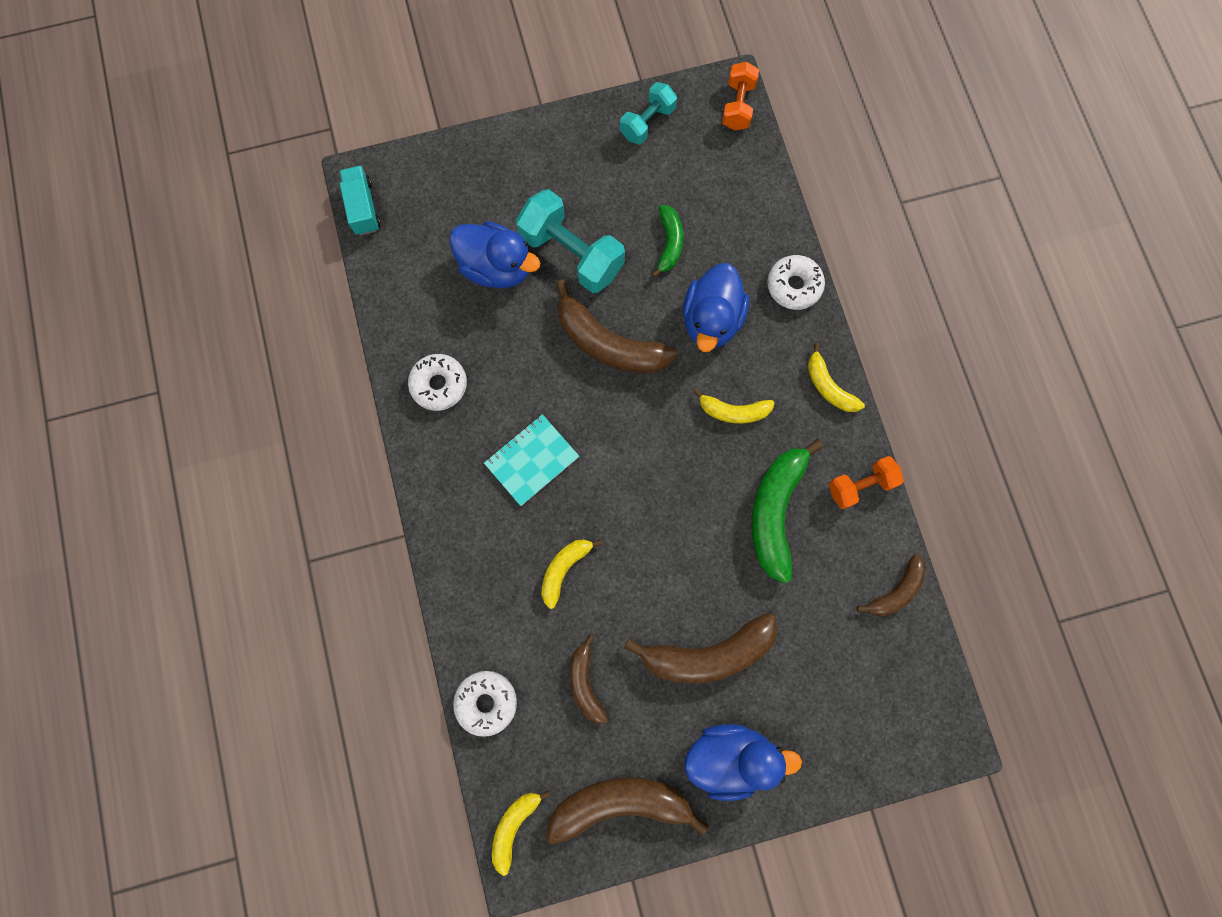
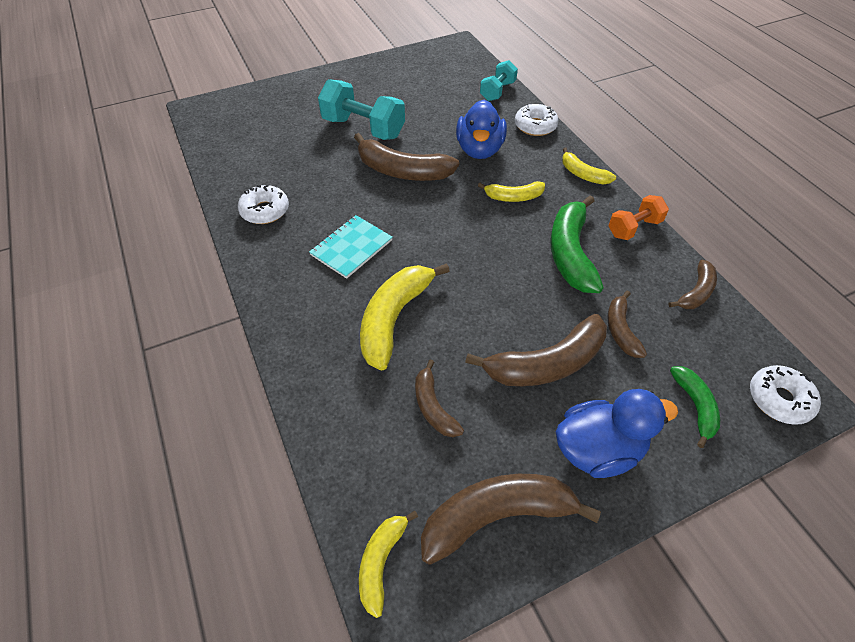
camera: 10 degrees left, 25 degrees down
turquoise truck [339,166,381,235] -> none
blue duck [449,221,540,288] -> none
white donut [453,671,517,737] -> white donut moved to [750,365,821,425]
yellow banana [541,539,602,609] -> yellow banana [360,263,450,371], size x1.77
turquoise dumbbell [620,82,677,144] -> turquoise dumbbell moved to [480,60,518,101]
green banana [651,205,683,278] -> green banana moved to [670,366,720,448]
orange dumbbell [722,62,759,131] -> none
none -> brown banana [607,290,647,358]

